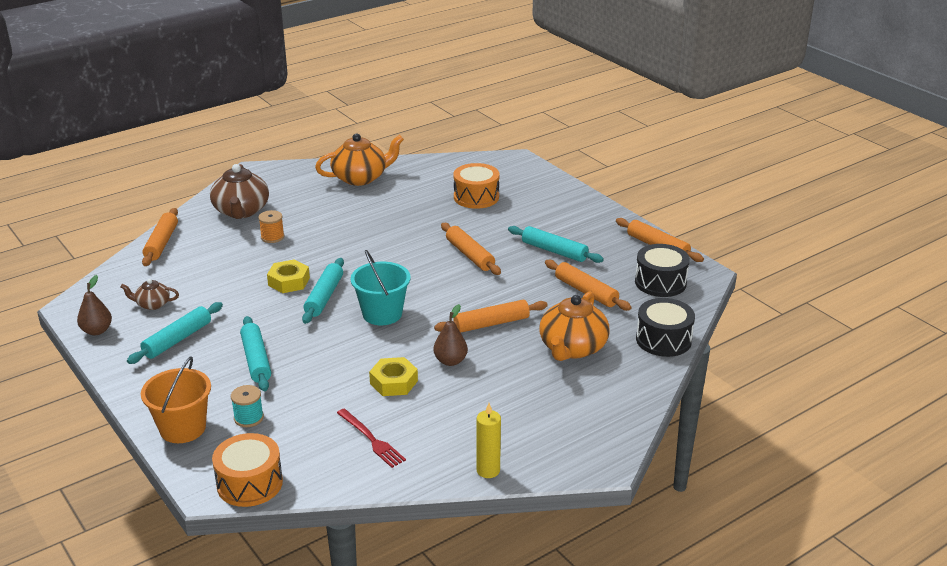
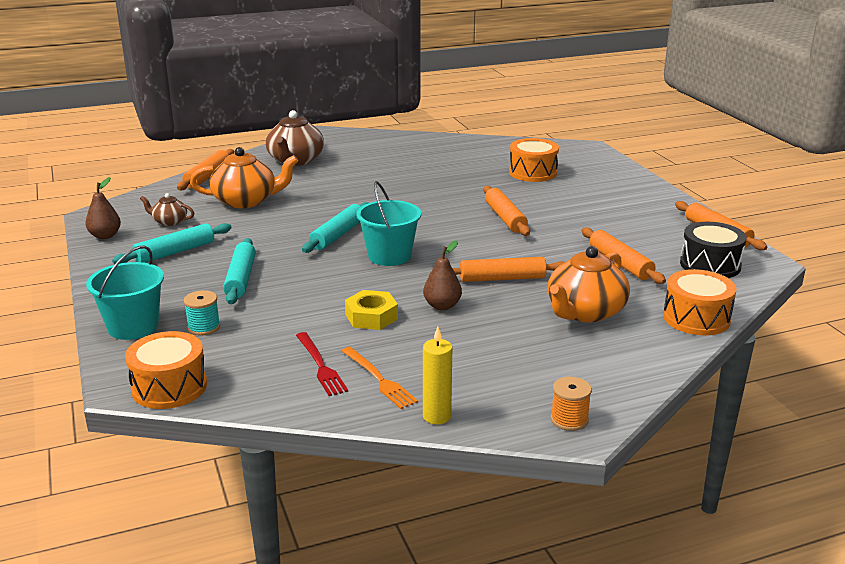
camera: 15 degrees right, 5 degrees down
orange bucket [141,356,211,443] -> turquoise bucket [86,245,164,340]
orange spool [259,210,284,243] -> orange spool moved to [551,377,592,431]
yellow nut [267,260,310,293] -> none
orange teapot [315,134,404,186] -> orange teapot moved to [190,147,298,208]
turquoise rolling pin [508,226,604,263] -> none
black drum [636,298,695,357] -> orange drum [663,269,737,335]
none -> orange fork [342,347,418,409]

